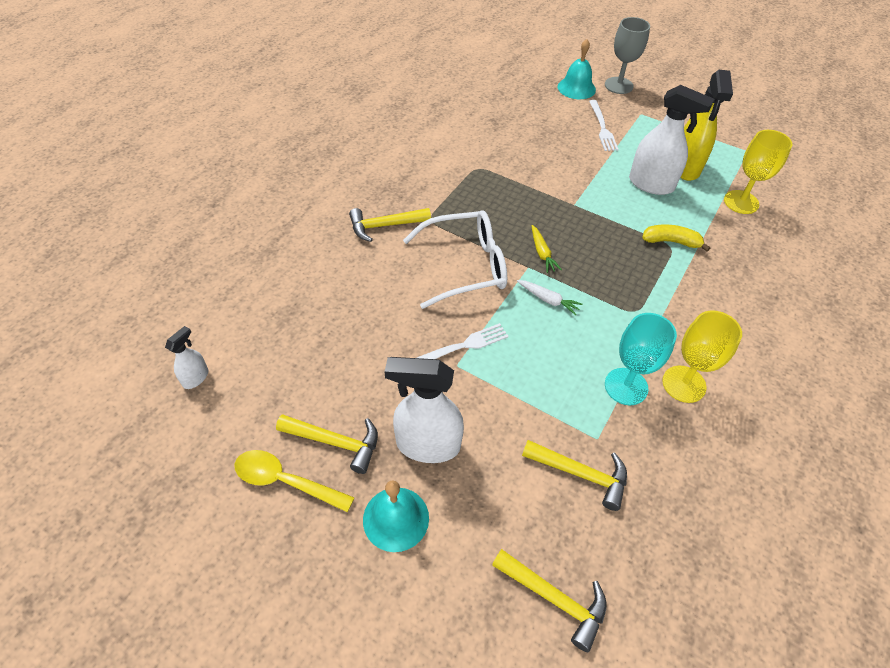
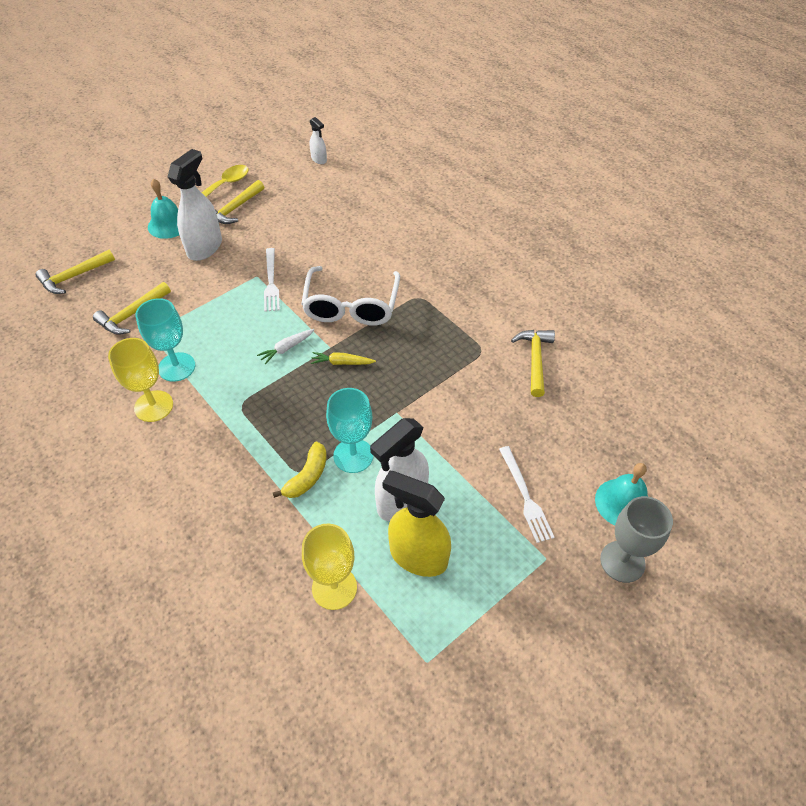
camera: 110 degrees right, 0 degrees up
yellow hammer [349,208,431,242] -> yellow hammer moved to [511,330,555,397]
white fork [589,100,619,151] -> white fork turned 120 degrees counterclockwise [499,446,555,543]
none -> turquoise goblet [326,388,373,473]

